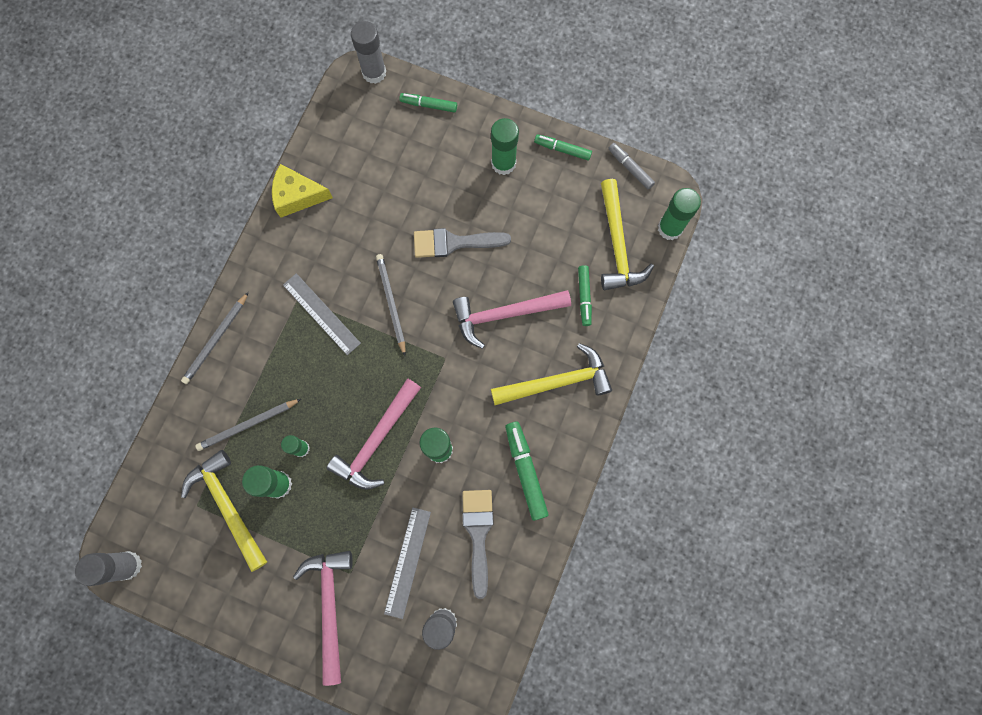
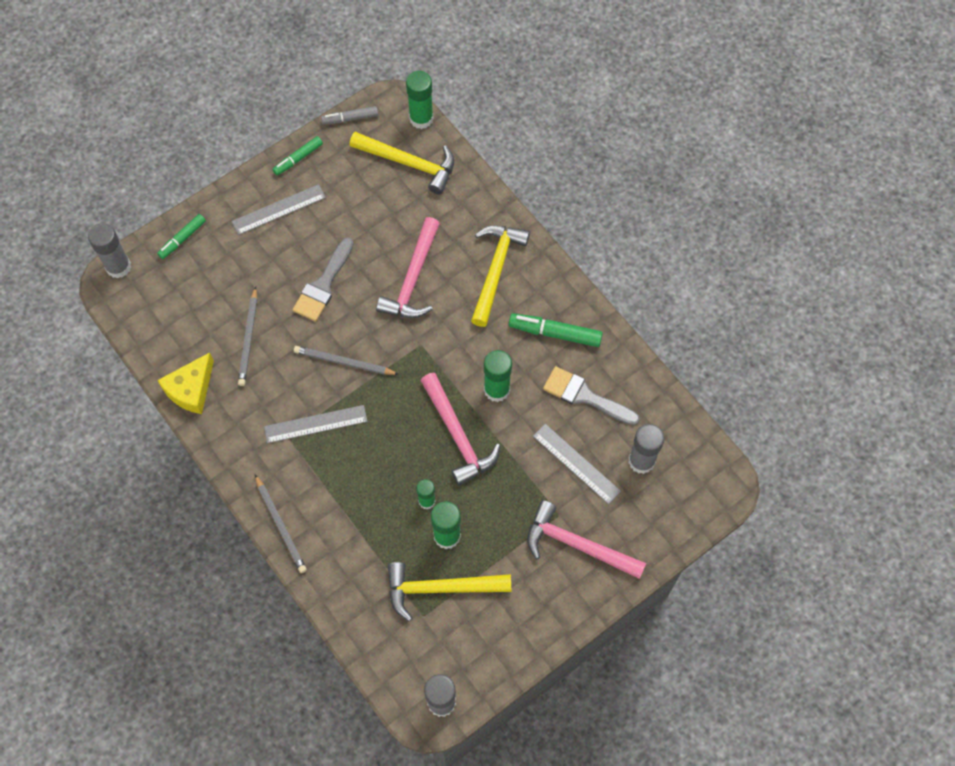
camera: 60 degrees left, 10 degrees down
grey pencil [195,399,301,451] -> grey pencil moved to [238,286,257,386]
green glue stick [491,118,519,175] -> grey ruler [232,184,326,235]
green marker [578,265,592,326] -> none

